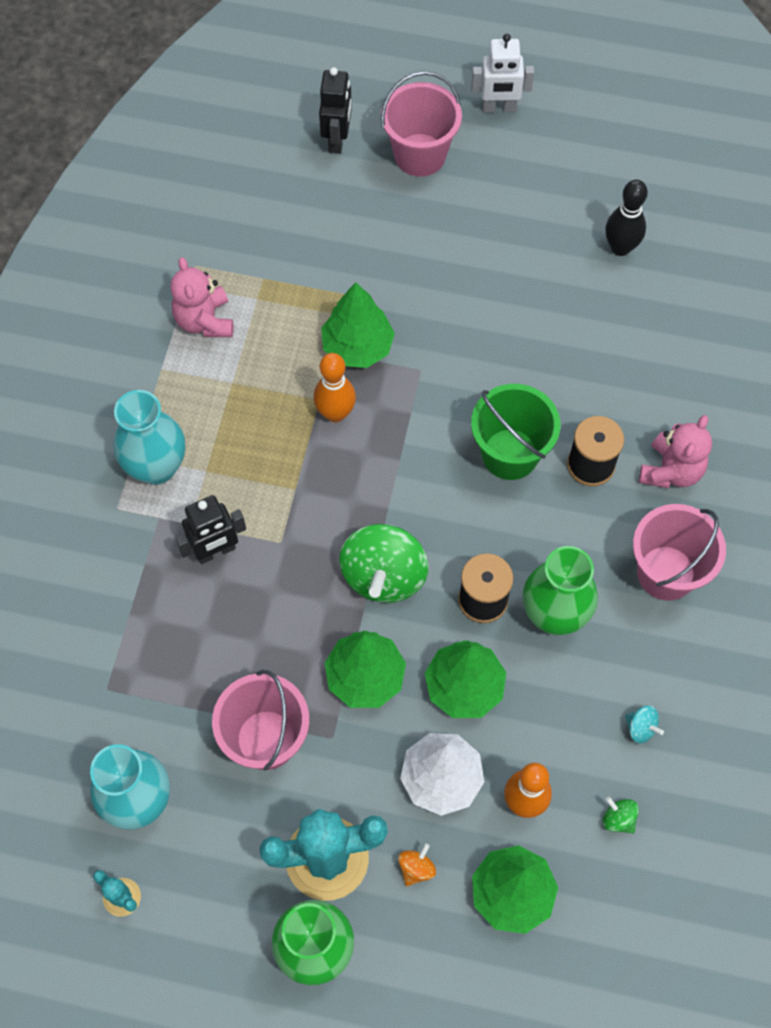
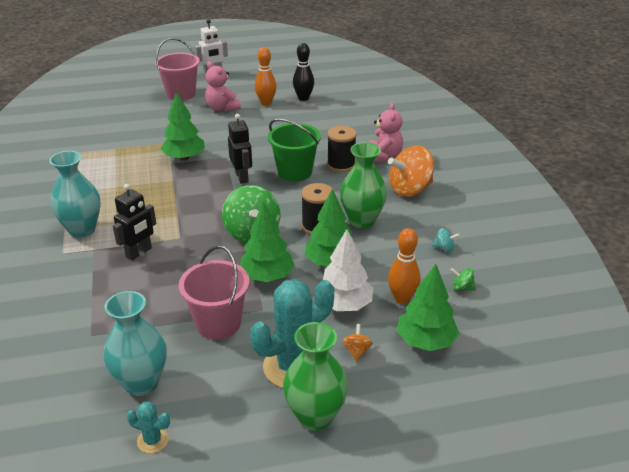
camera: 25 degrees left, 30 degrees down
pink teddy bear [171,257,233,337] -> pink teddy bear moved to [205,61,241,112]
orange bowling pin [314,353,356,422] -> orange bowling pin moved to [255,47,276,106]
black robot [319,67,352,154] -> black robot moved to [228,114,252,184]
pink bucket [633,504,726,601] -> orange spinning top [388,145,434,197]

